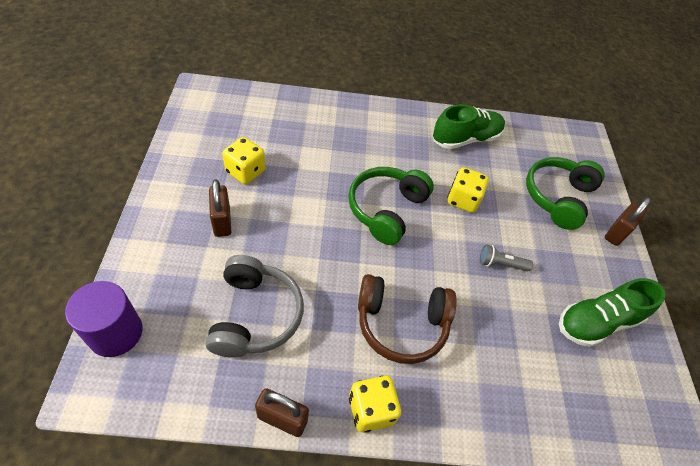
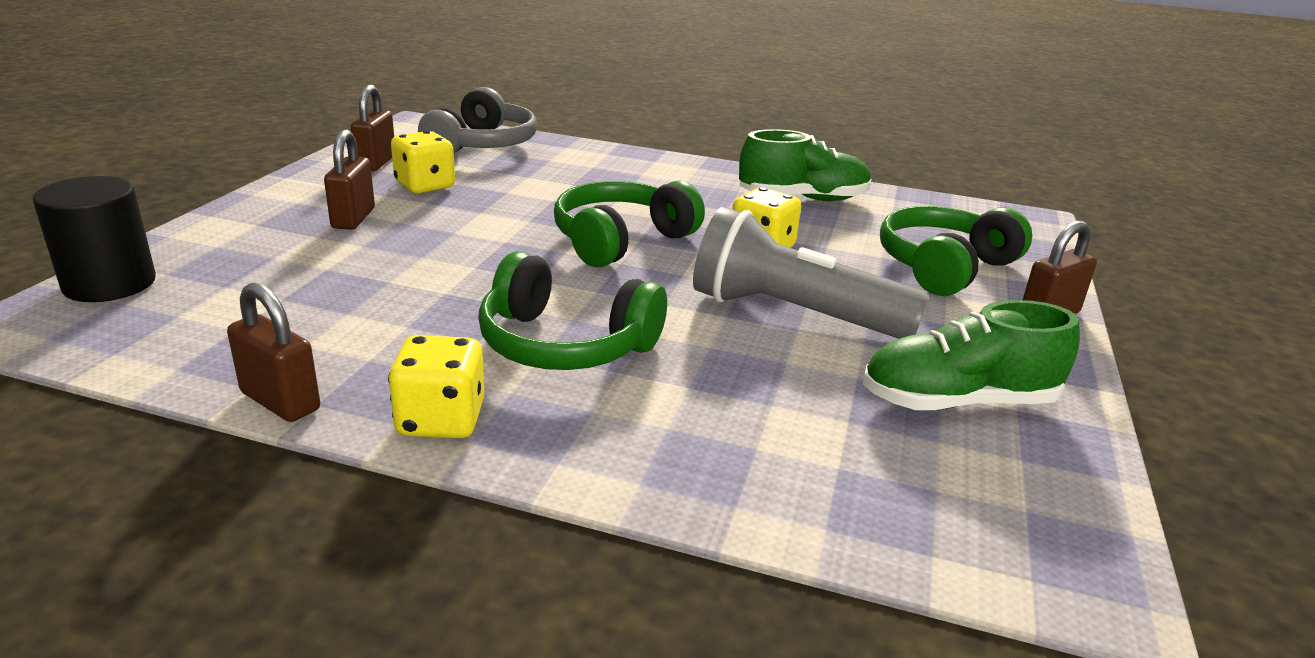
camera: 20 degrees right, 25 degrees down
purple cylinder [65,281,143,357] -> black cylinder [32,176,156,302]
grey headphones [206,255,304,358] -> grey headphones moved to [418,87,537,153]
brown headphones [358,274,457,364] -> green headphones [478,251,667,370]
grey flashlight [480,244,533,271] -> grey flashlight [693,207,929,339], size x2.37
none -> brown padlock [351,85,394,171]

